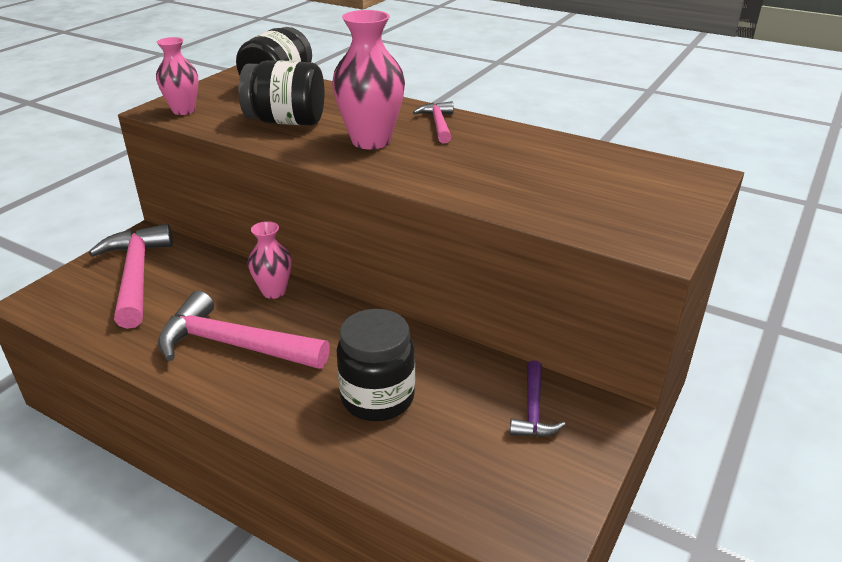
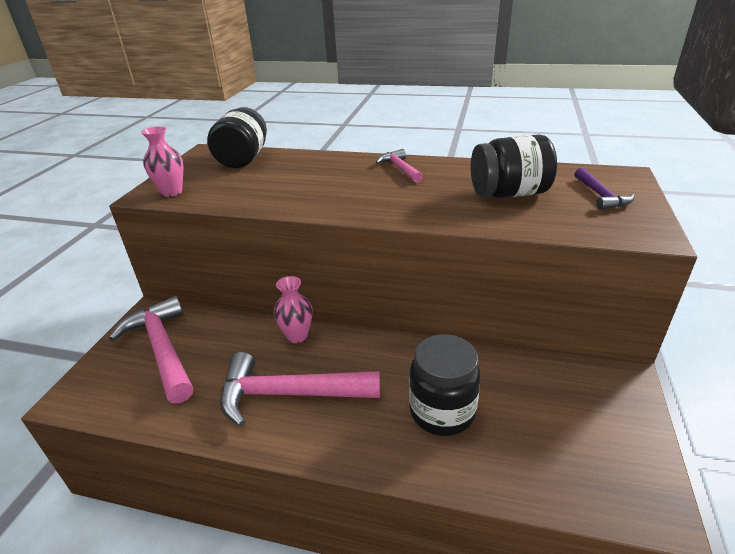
camera: 15 degrees left, 0 degrees up
black jar [238,60,324,125] -> black jar moved to [471,135,557,198]
pink vase [332,10,405,149] -> none
purple hammer [510,361,566,437] -> purple hammer moved to [574,168,635,210]

